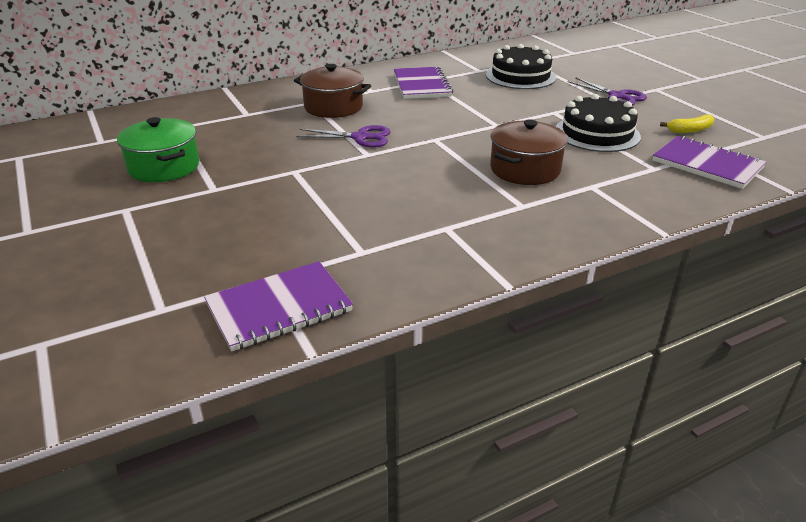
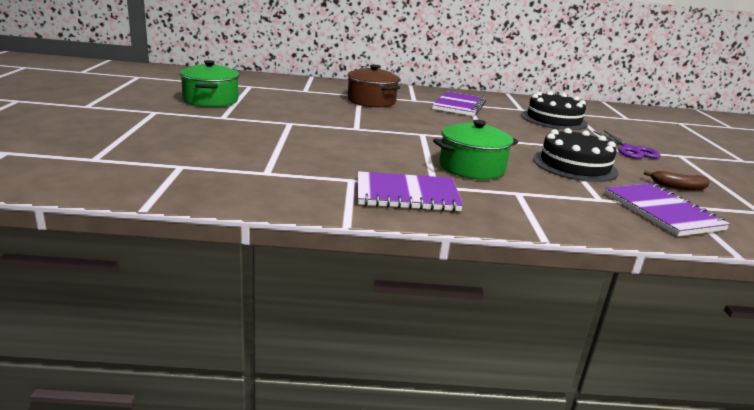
camera: 25 degrees right, 10 degrees down
purple notebook [204,261,353,352] -> purple notebook moved to [358,171,463,212]
purple scissors [296,125,391,147] -> none
brown pot [490,120,568,185] -> green pot [433,120,518,180]
yellow banana [660,114,714,133] -> brown banana [644,170,710,190]

